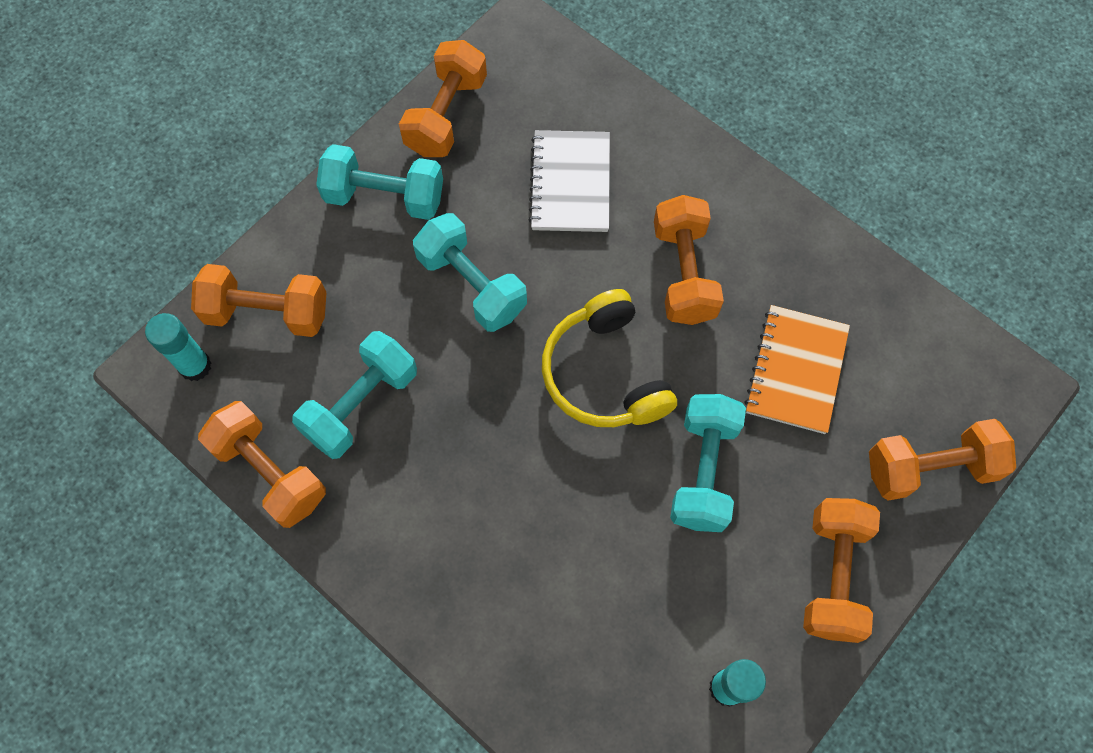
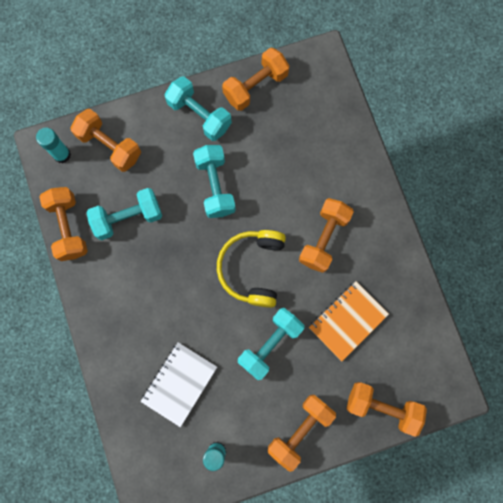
camera: 30 degrees right, 10 degrees up
white notebook [528,130,610,232] -> white notebook moved to [141,342,217,427]

